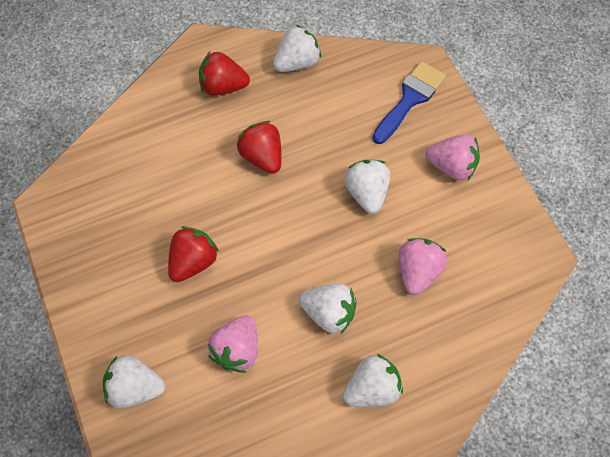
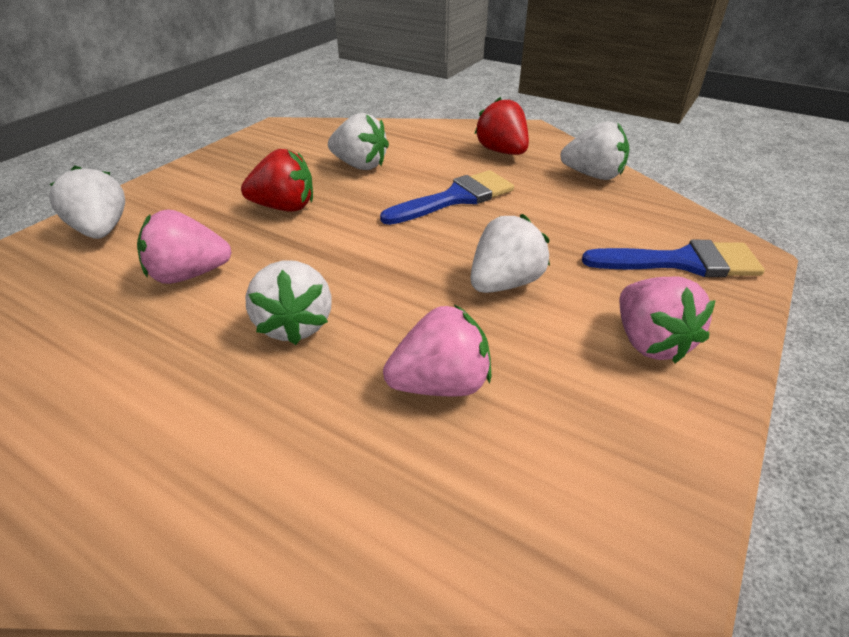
camera: 55 degrees right, 25 degrees down
red strawberry [237,121,282,174] -> blue brush [380,170,514,225]
white strawberry [343,354,403,407] -> white strawberry moved to [328,113,389,170]

